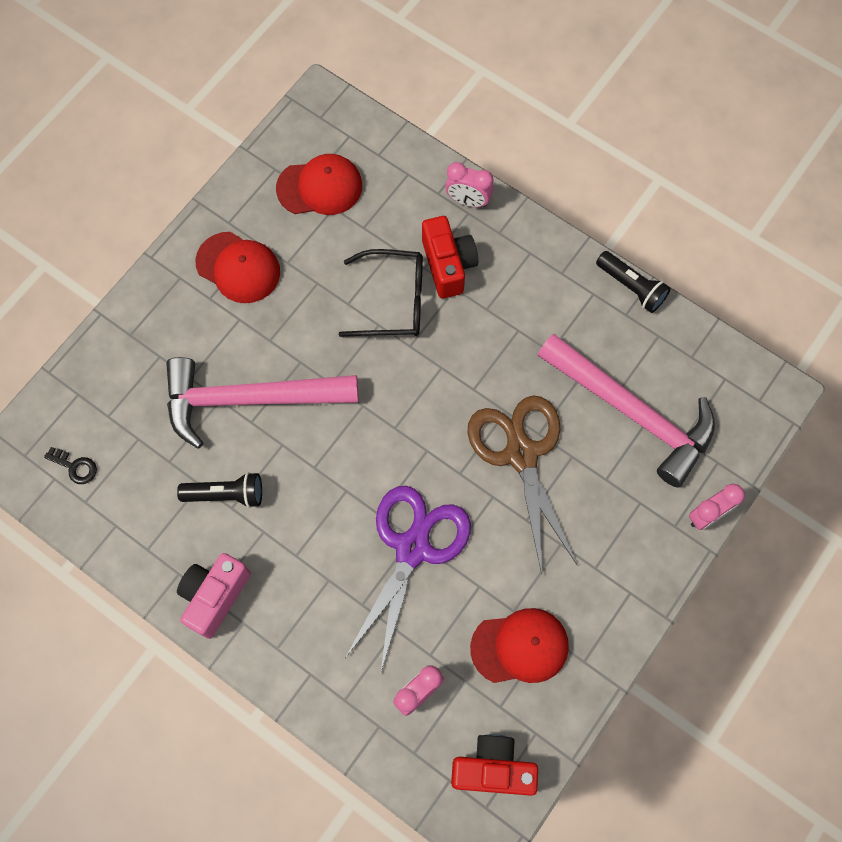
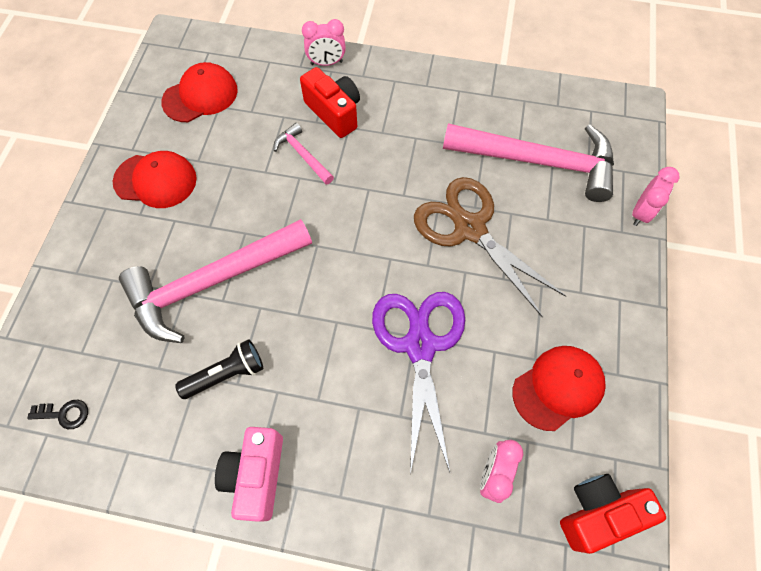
camera: 25 degrees left, 5 degrees down
black glasses [339,249,423,337] -> pink hammer [274,123,334,184]
black flashlight [596,251,671,313] -> none

